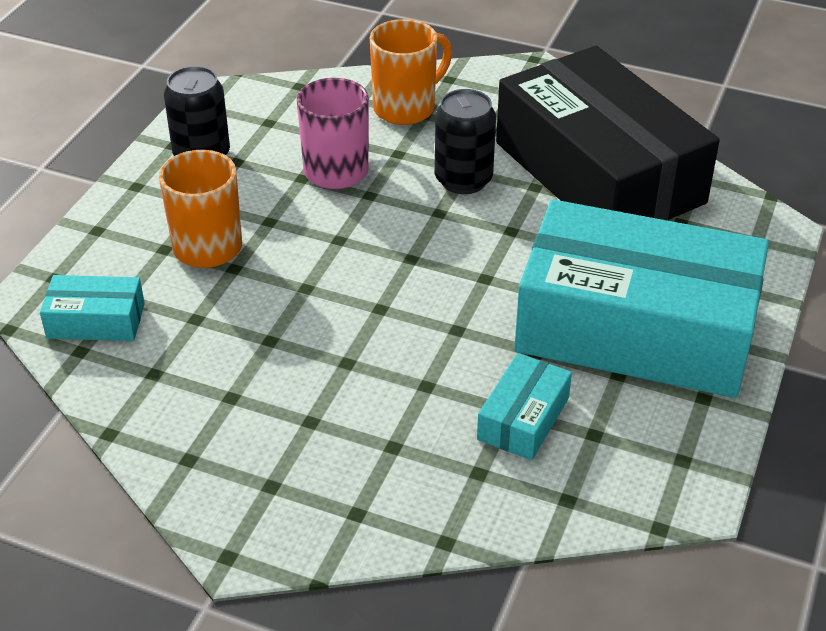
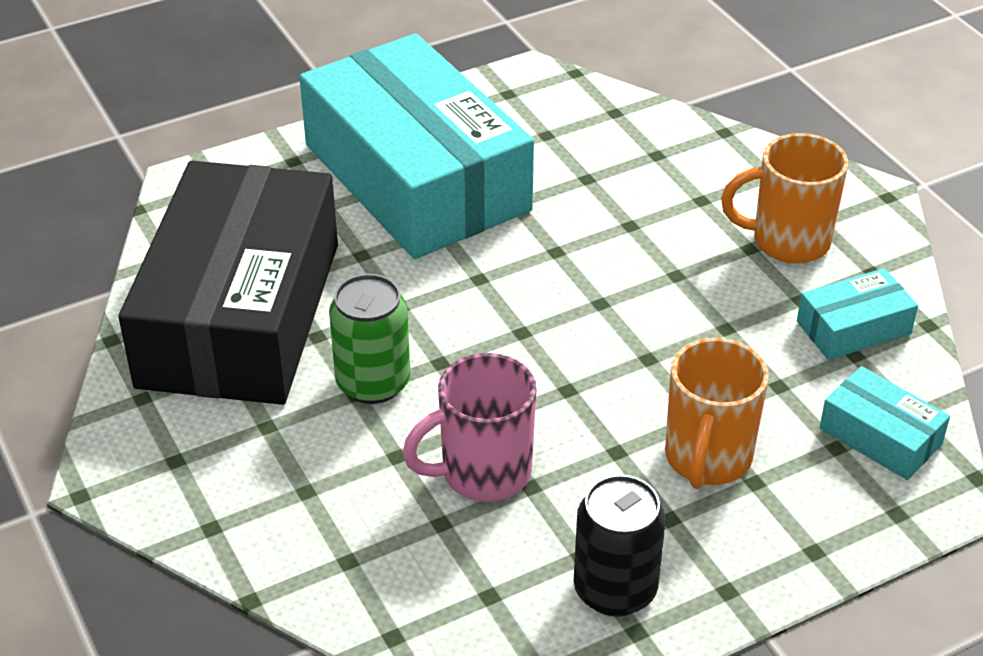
camera: 140 degrees left, 0 degrees up
orange mug [370,19,452,125] -> orange mug moved to [721,133,848,264]
black can [435,89,496,194] -> green can [329,274,410,404]
turquoise box [477,353,572,460] -> turquoise box moved to [797,268,918,360]

